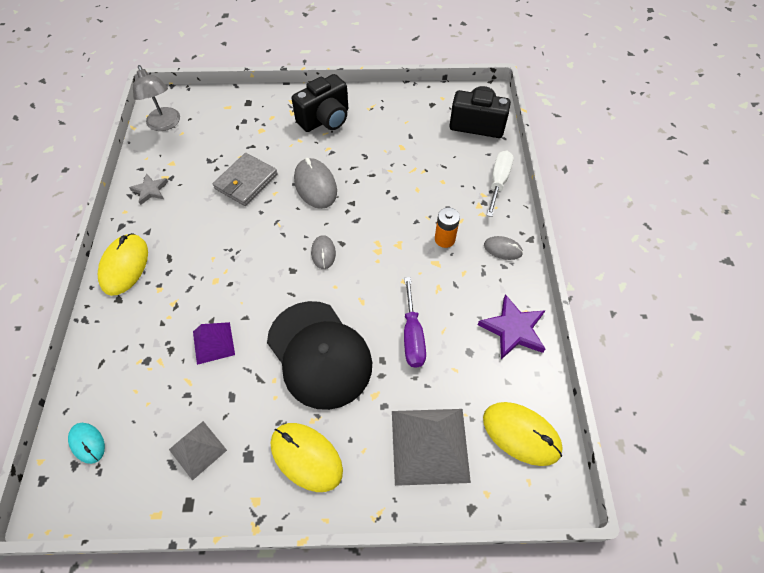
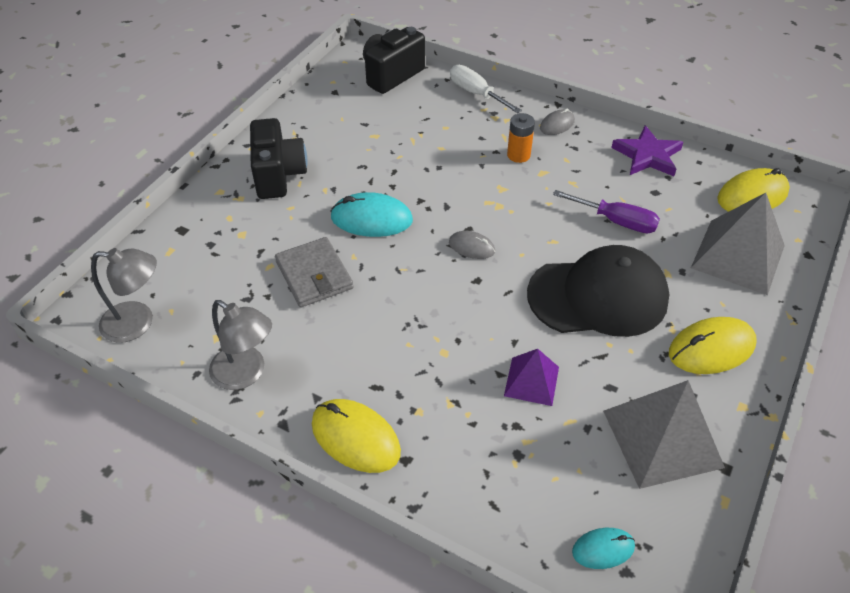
camera: 60 degrees left, 10 degrees down
grey star [129,173,168,205] -> grey lamp [209,300,272,390]
grey pyramid [169,421,227,481] -> grey pyramid [603,380,725,489], size x1.78
grey mouse [294,158,337,209] -> turquoise mouse [330,192,413,237]

